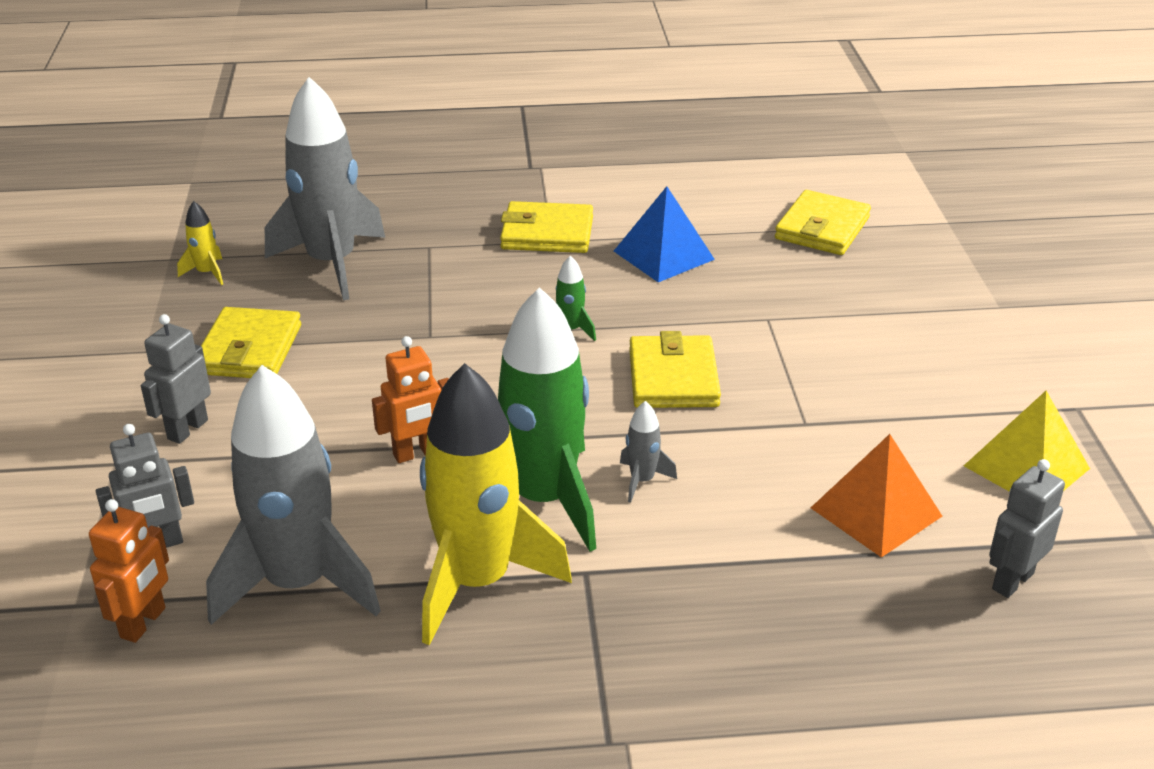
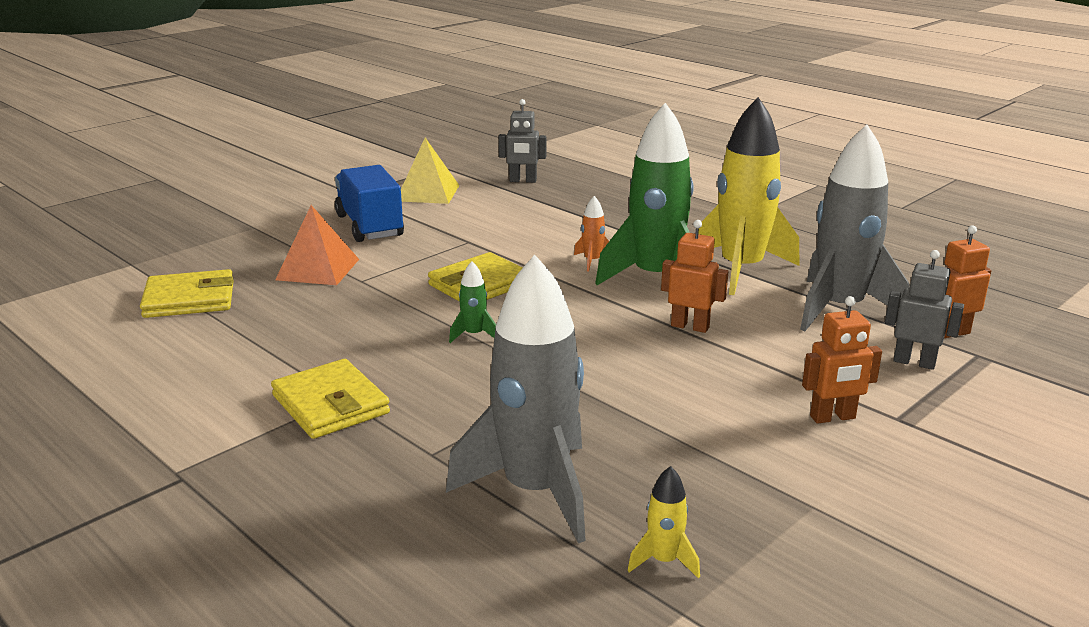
camera: 130 degrees left, 10 degrees down
grey robot [141,314,211,444] -> orange robot [802,296,882,424]
yellow wallet [201,307,301,378] -> none
blue pyramid [614,186,715,282] -> none
grey rocket [620,401,677,503] -> orange rocket [574,196,609,271]
orange pyramid [811,434,942,558] -> orange pyramid moved to [275,205,359,285]
none -> blue truck [335,165,404,242]

